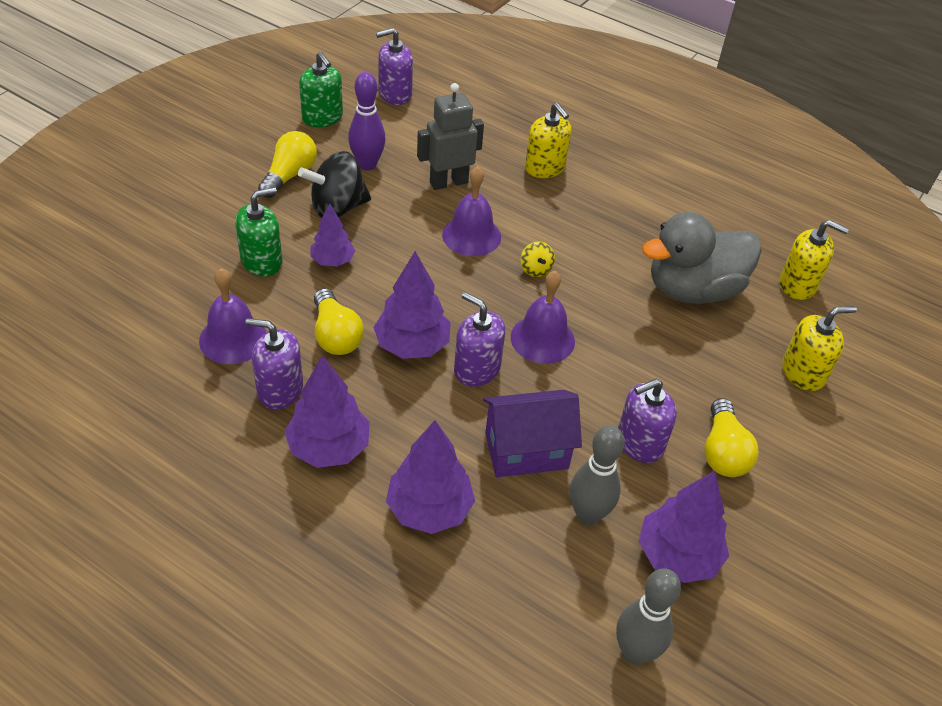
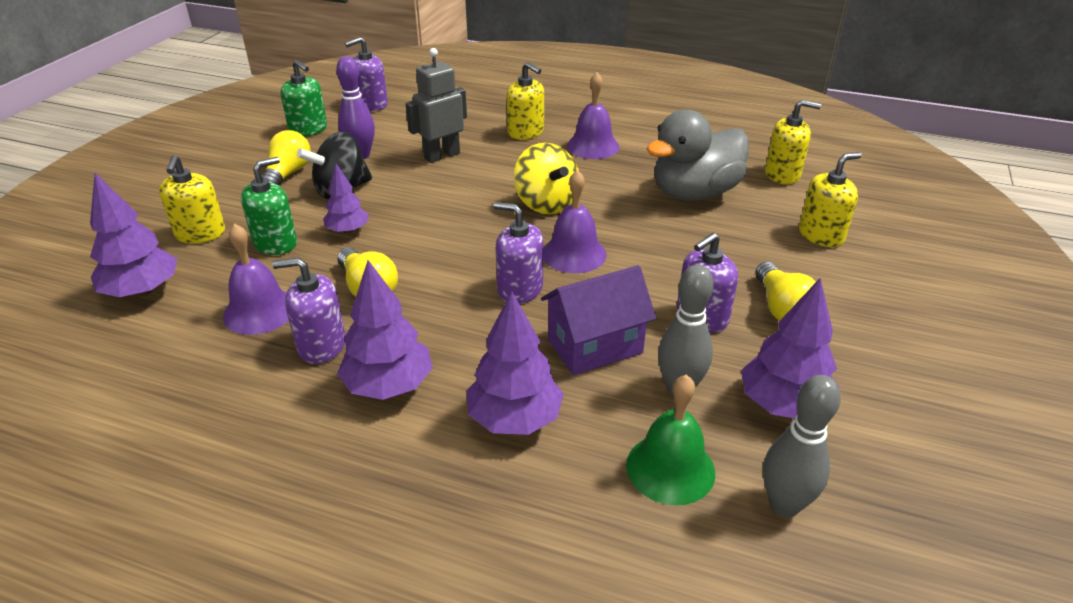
camera: 10 degrees left, 10 degrees down
purple tree [373,251,450,359] -> purple tree moved to [90,173,177,297]
purple bell [442,166,501,256] -> purple bell moved to [567,72,619,159]
yellow spinning top [521,242,555,277] -> yellow spinning top [514,143,579,214], size x2.04
none -> yellow soap dispenser [159,155,225,243]
none -> green bell [626,375,715,505]

